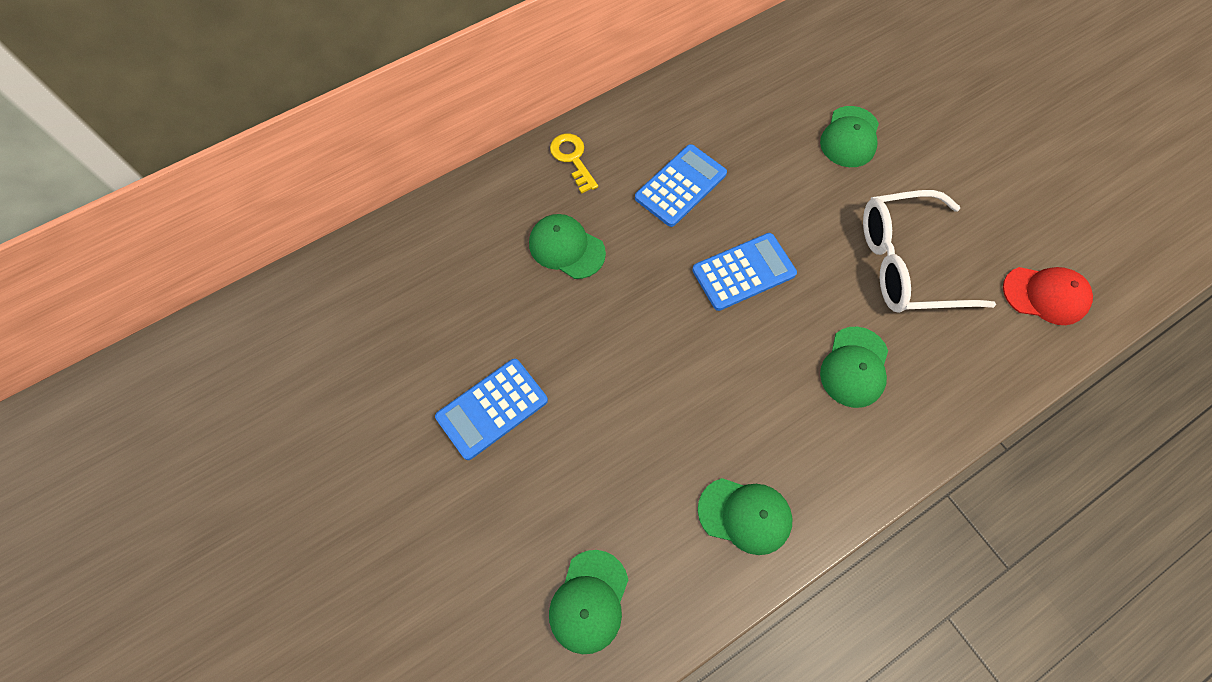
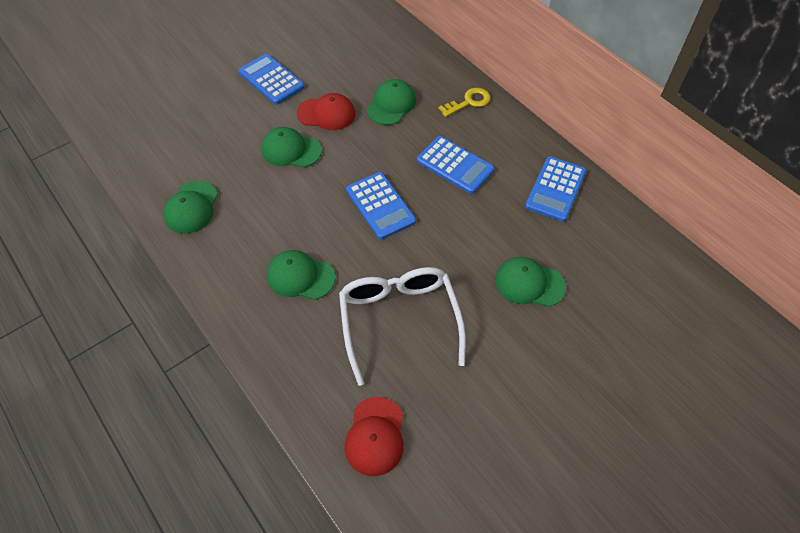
camera: 85 degrees right, 10 degrees down
green cap [549,550,628,654] -> green cap moved to [261,127,322,167]
none -> red cap [297,93,355,130]
none -> blue calculator [525,156,586,222]

